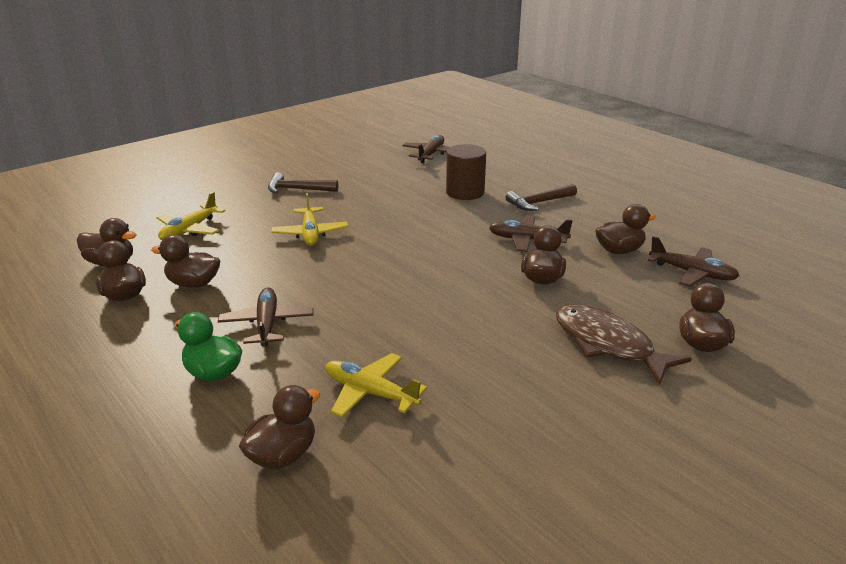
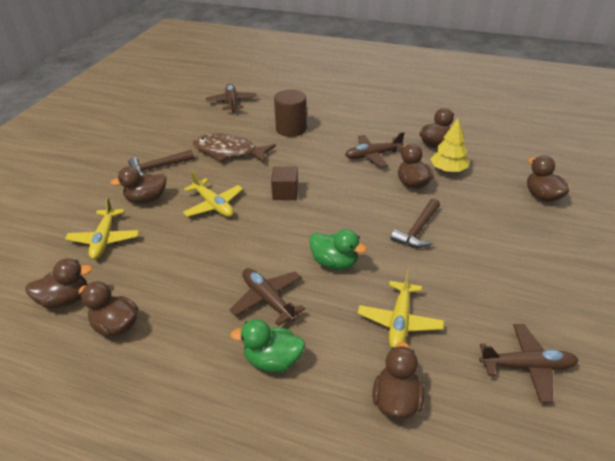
camera: 30 degrees left, 10 degrees up
brown duck [151,235,220,288] -> brown duck moved to [111,166,167,203]
yellow plane [325,353,427,418] -> yellow plane turned 75 degrees counterclockwise [357,269,444,348]
brown hammer [505,184,577,211] -> brown hammer moved to [391,198,440,248]
brown fish [556,305,692,385] -> brown fish moved to [193,134,276,163]
brown plane [648,236,740,286] -> brown plane moved to [479,324,579,403]
none -> brown cube [271,166,298,200]
none -> green duck [309,229,367,270]
none -> yellow tree [430,118,469,173]

